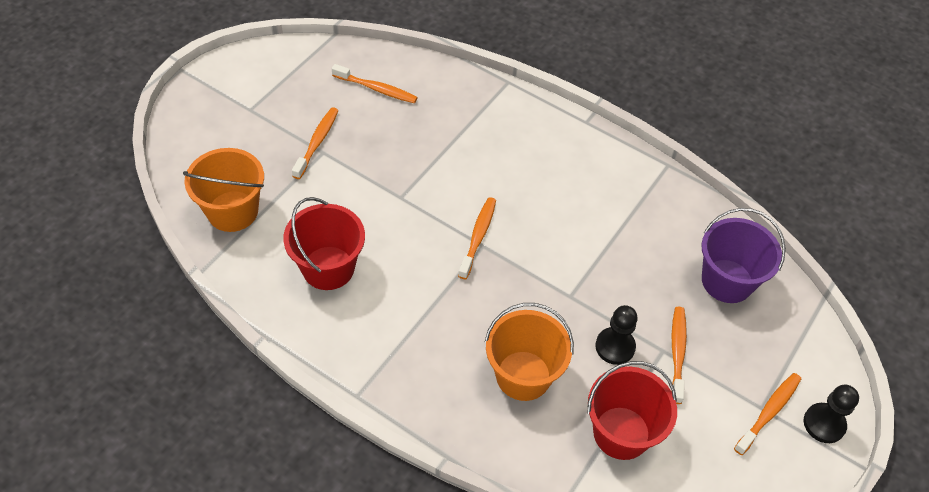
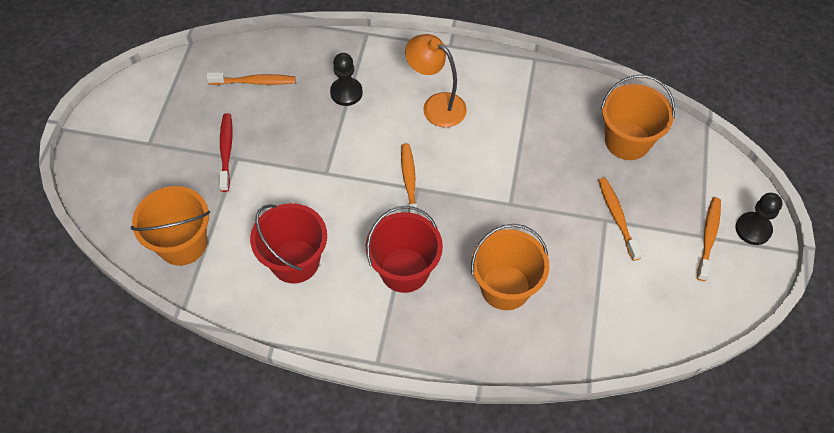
camera: 20 degrees left, 5 degrees up
orange toothbrush [292,107,339,179] -> red toothbrush [219,113,233,192]
red bucket [587,361,677,460] -> red bucket moved to [365,206,443,293]
black pawn [596,305,638,365] -> black pawn moved to [330,53,363,106]
purple bucket [701,208,786,303] -> orange bucket [601,75,675,160]
none -> orange lamp [405,34,467,127]

